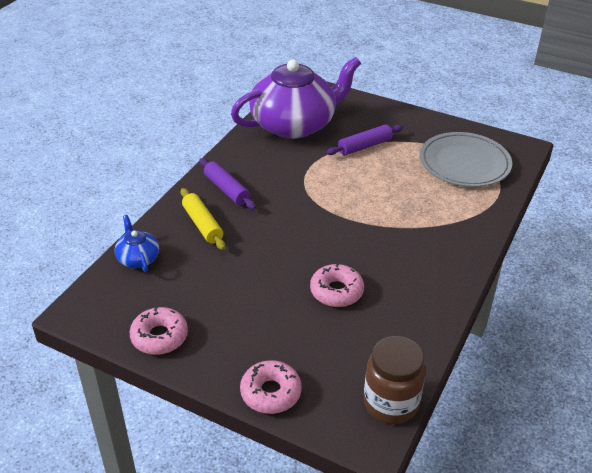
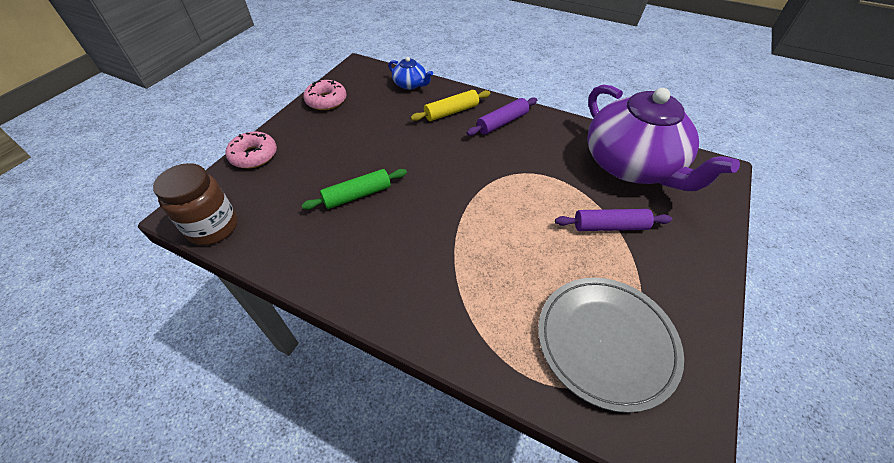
camera: 90 degrees right, 10 degrees up
blue teapot [115,215,159,272] -> blue teapot turned 60 degrees clockwise [388,57,433,90]
pink donut [310,263,364,307] -> green rolling pin [301,169,407,210]
purple rolling pin [326,124,403,155] -> purple rolling pin turned 60 degrees counterclockwise [555,209,672,231]

